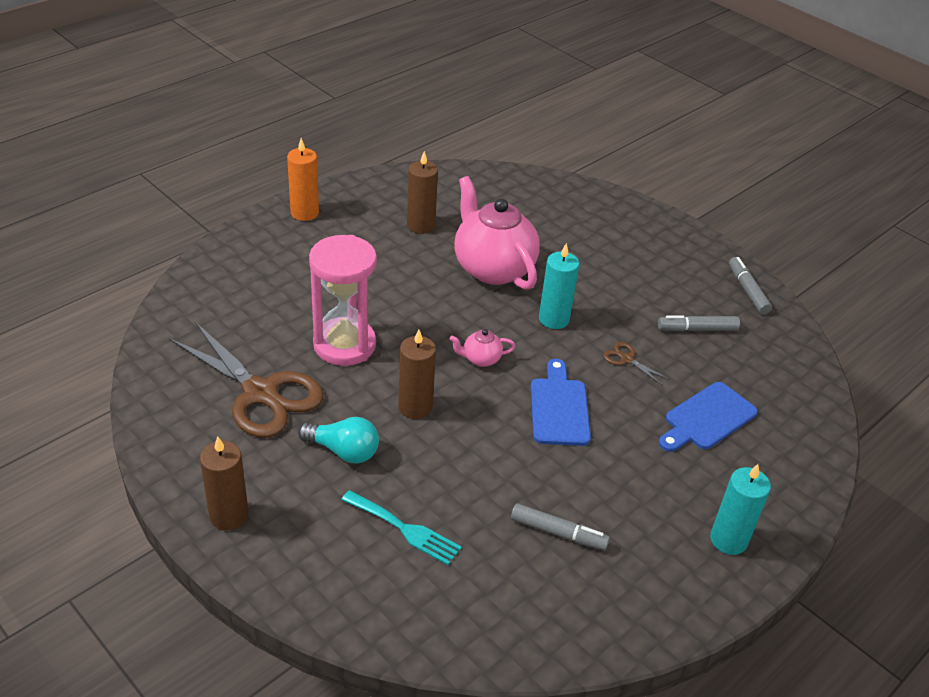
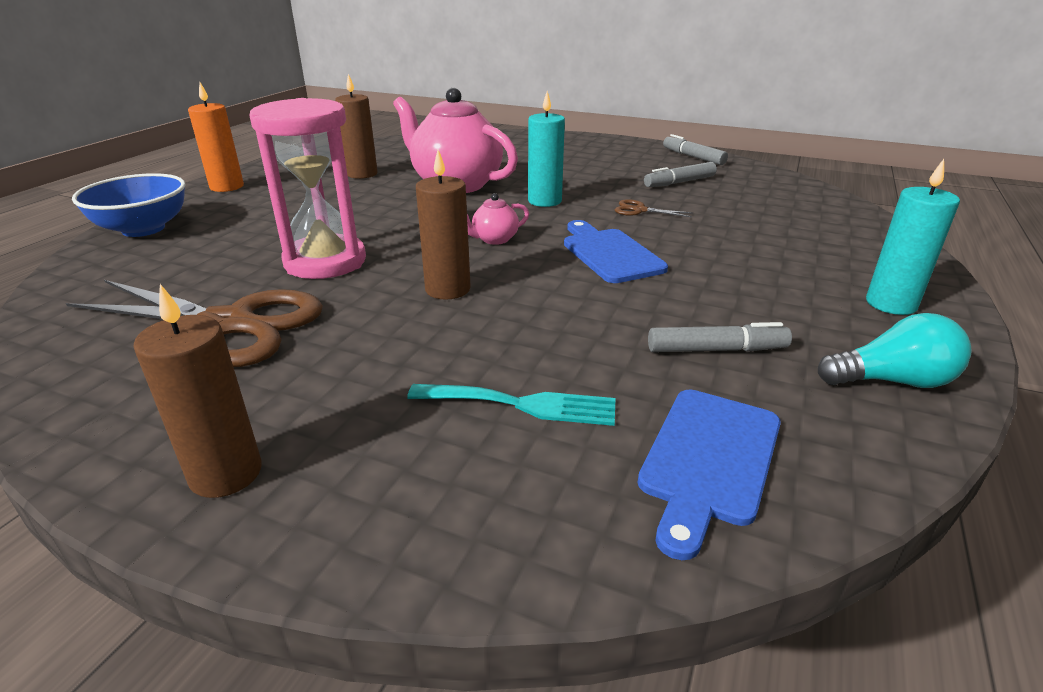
camera: 20 degrees left, 10 degrees down
turquoise light bulb [298,417,379,464] -> turquoise light bulb moved to [818,313,972,388]
blue cutting board [659,382,758,452] -> blue cutting board moved to [638,389,781,560]
none -> blue bowl [72,173,185,237]

